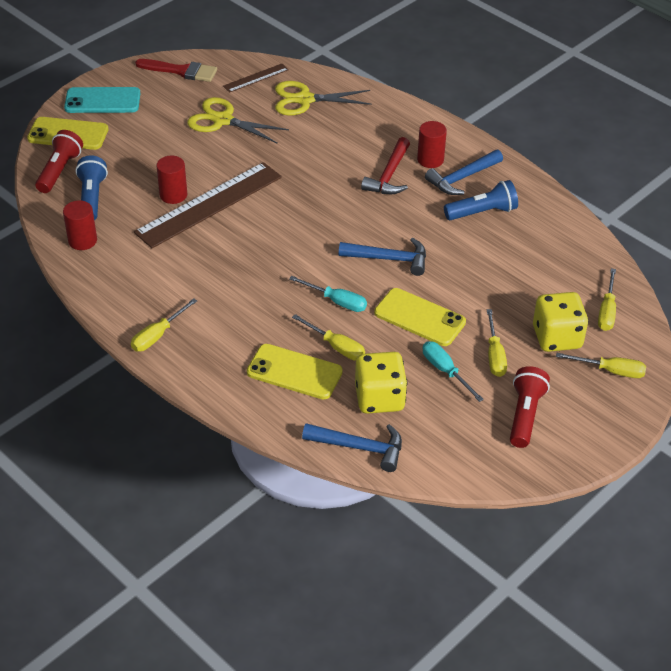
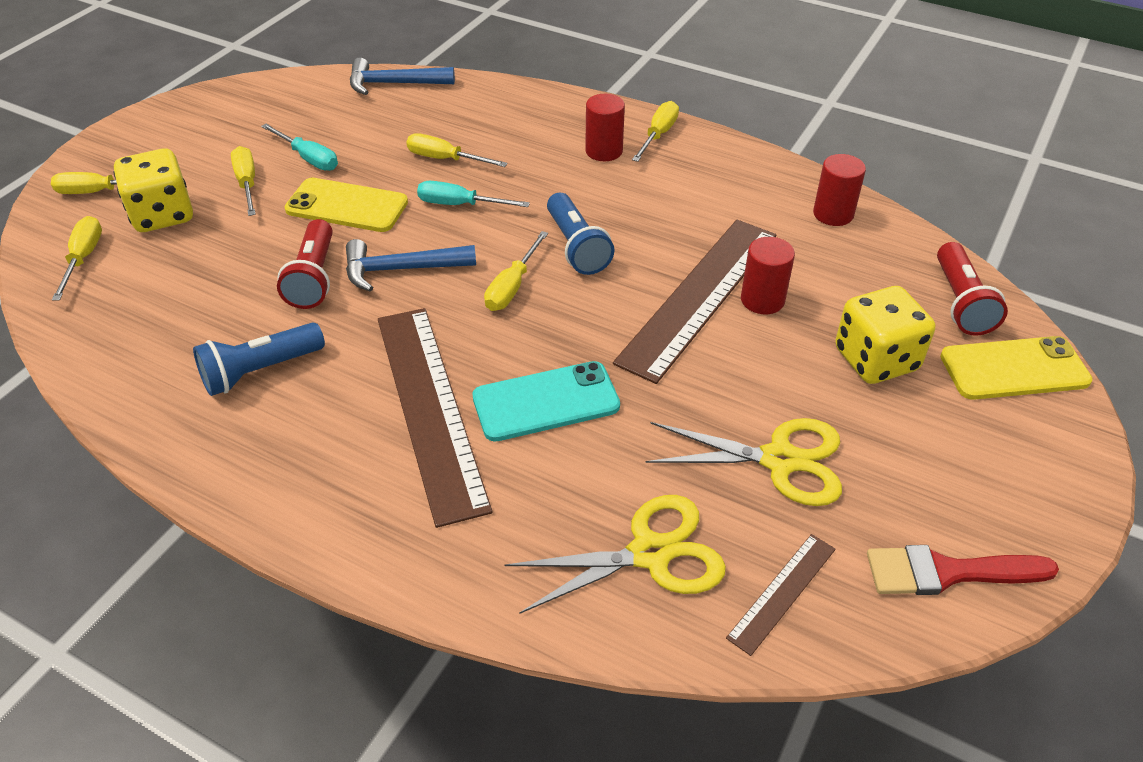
camera: 165 degrees right, 0 degrees up
turquoise phone [64,87,140,113] -> turquoise phone moved to [473,361,620,442]
blue flashlight [75,155,108,221] -> blue flashlight moved to [547,193,614,275]
yellow phone [247,344,343,399] -> none
yellow dice [355,352,407,414] -> yellow dice moved to [835,286,935,384]
red hammer [361,137,410,194] -> brown ruler [378,308,492,528]
red cylinder [417,121,447,168] -> red cylinder moved to [585,94,625,161]
blue hammer [425,150,503,195] -> none
red flashlight [510,366,550,448] -> red flashlight moved to [277,219,333,309]
none -> yellow screwdriver [484,231,548,311]

